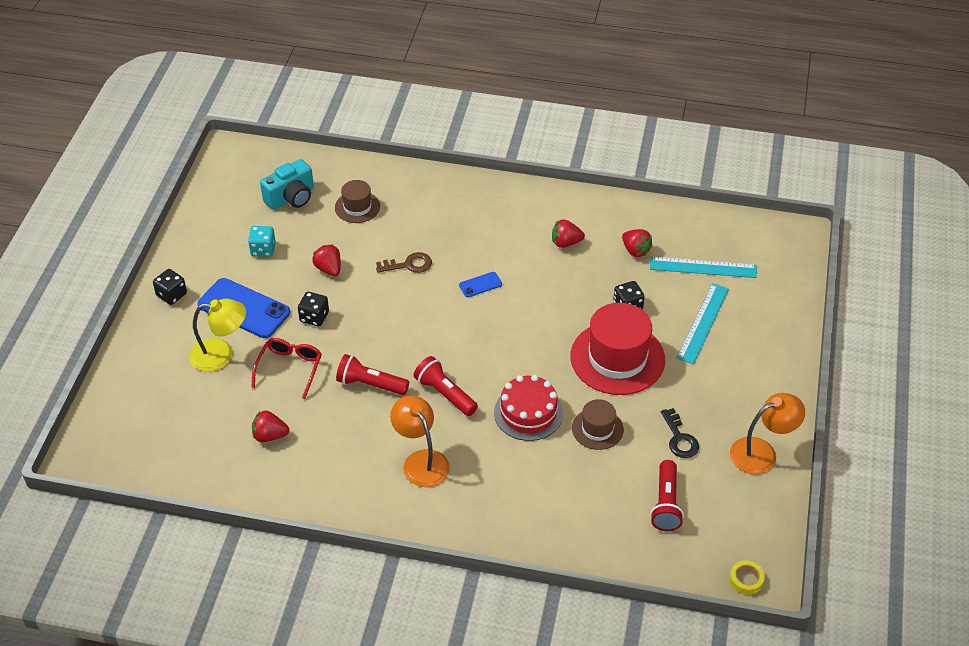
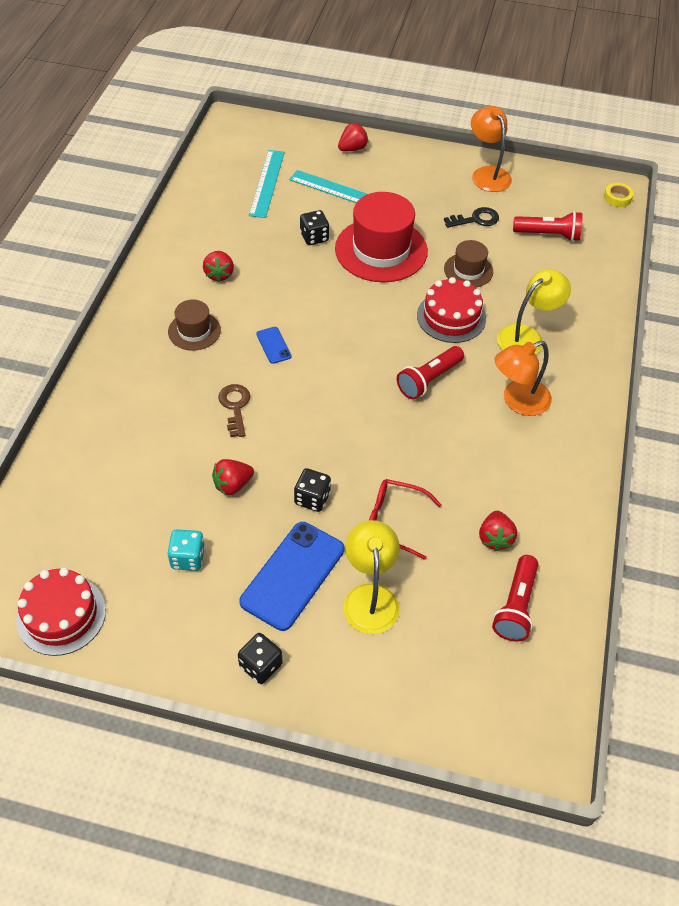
camera: 90 degrees left, 5 degrees up
turquoise camera [260,159,314,210] -> none
brown hat [335,180,380,223] -> brown hat moved to [168,299,221,351]
red flashlight [336,354,409,395] -> red flashlight moved to [492,555,538,641]
red strawberry [622,229,653,257] -> red strawberry moved to [338,123,368,151]
none -> red cake [16,568,106,656]
none -> yellow lamp [497,269,571,355]

